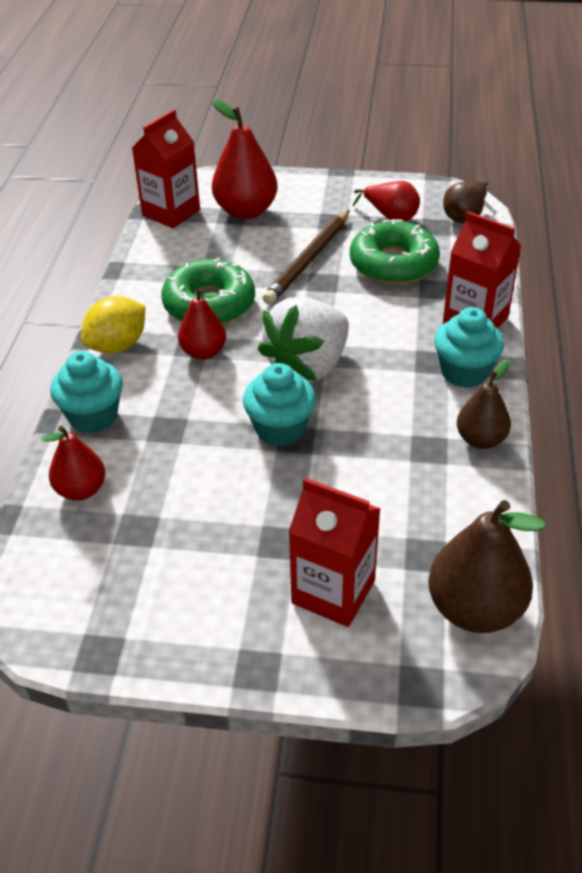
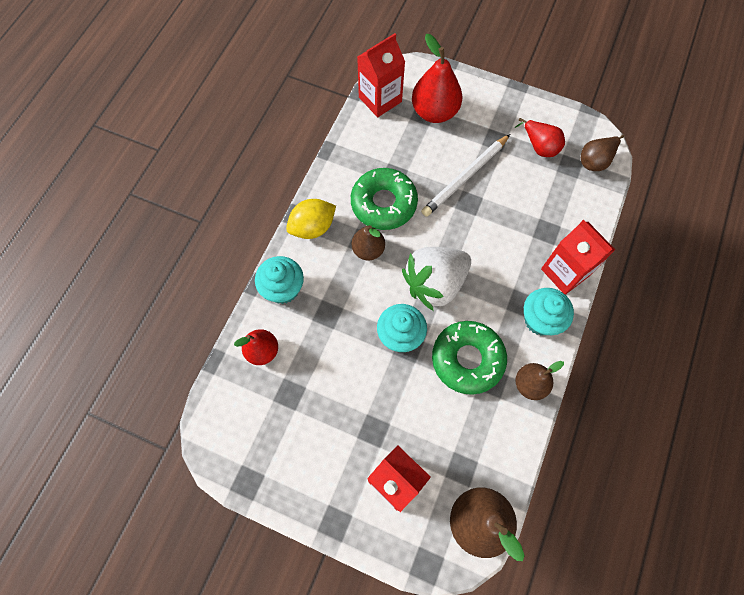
camera: 15 degrees right, 25 degrees up
red pear [178,288,226,360] -> brown pear [352,225,385,260]
brown pencil [263,210,350,304] -> white pencil [421,134,510,217]
green donut [350,219,440,284] -> green donut moved to [432,321,507,395]

